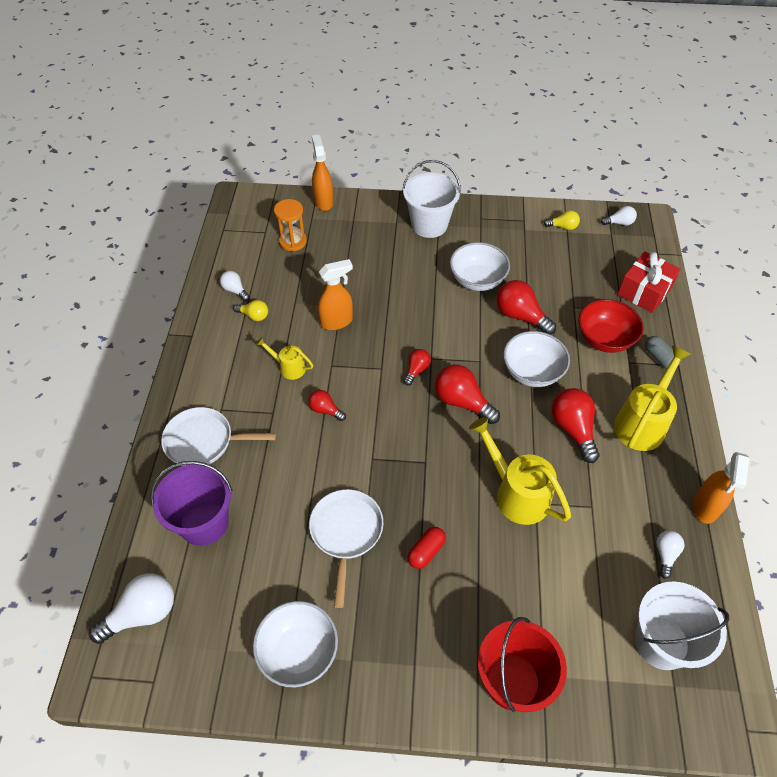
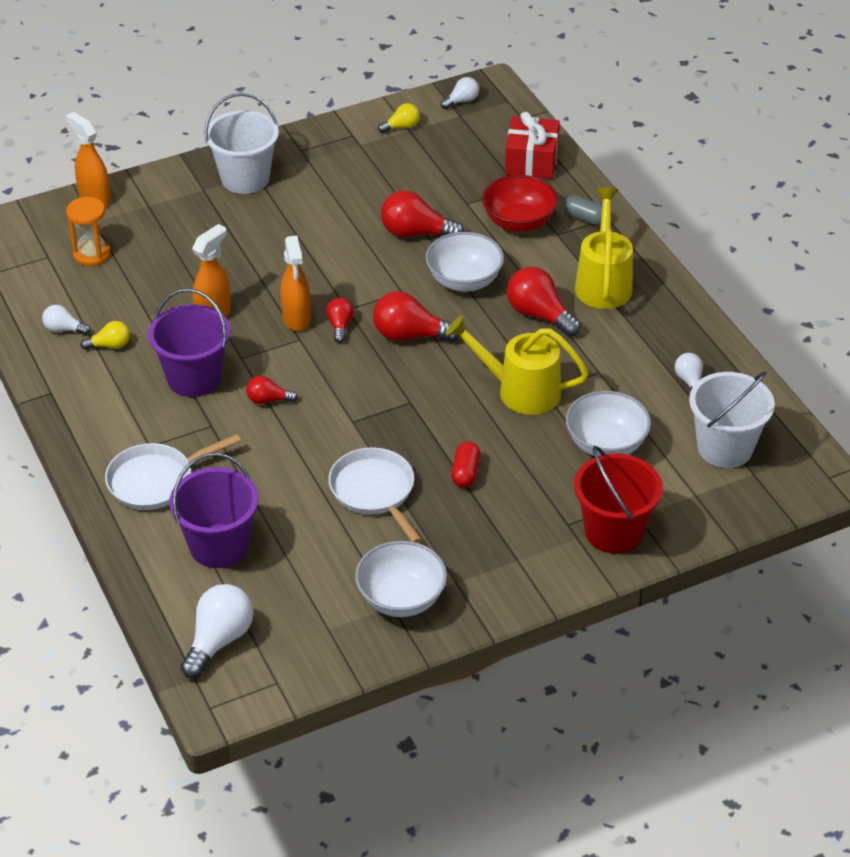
camera: 30 degrees left, 10 degrees down
yellow watering can [256,337,313,380] -> purple bucket [148,288,230,397]
white bowl [450,242,510,291] -> white bowl moved to [566,391,651,456]
orange spray bottle [693,452,749,524] -> orange spray bottle moved to [280,235,311,331]

